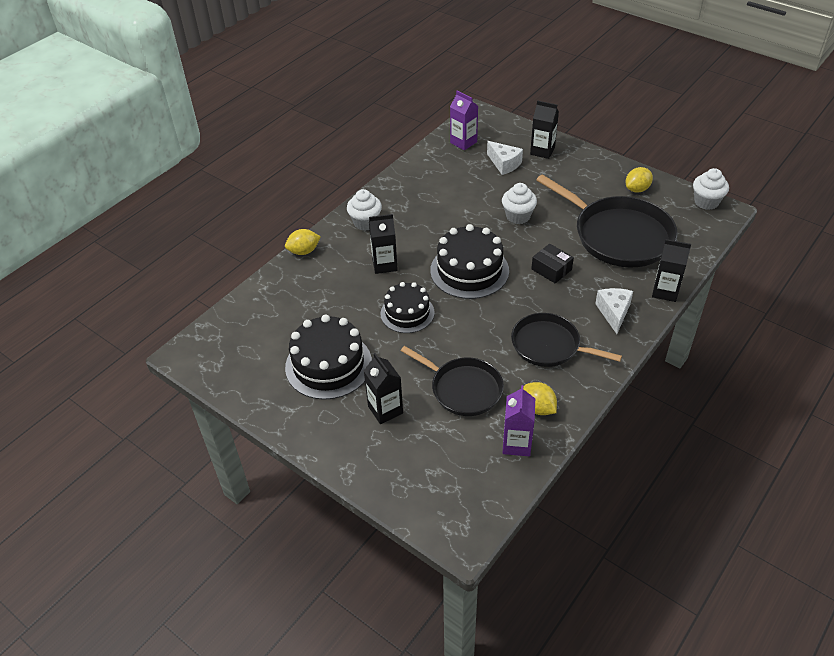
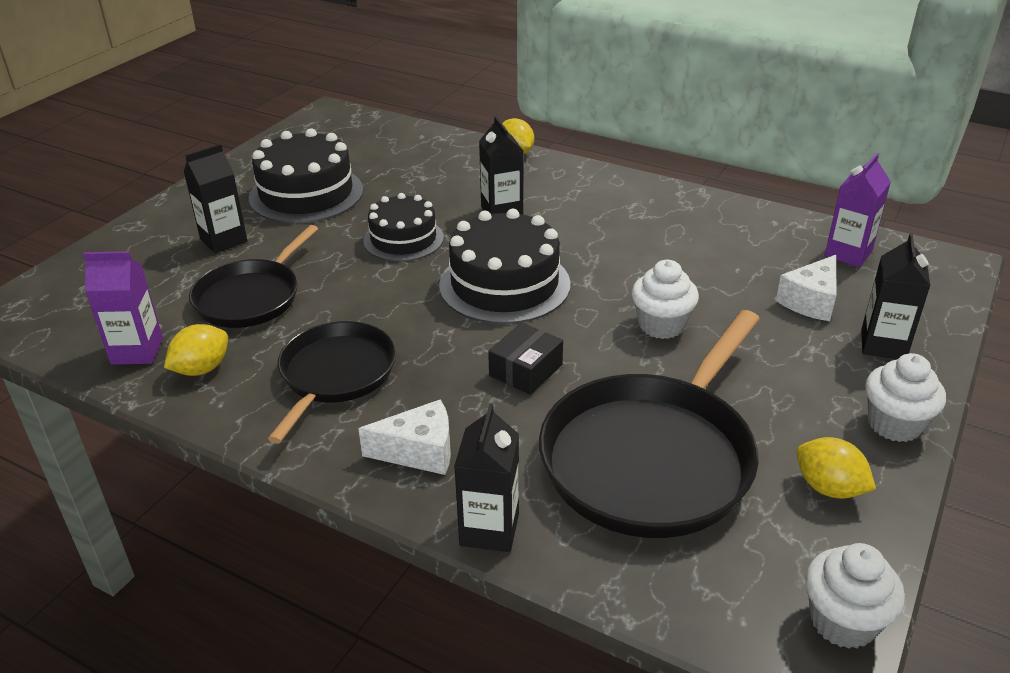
camera: 80 degrees right, 10 degrees down
white cupcake [347,189,382,231] -> white cupcake moved to [865,353,946,442]

